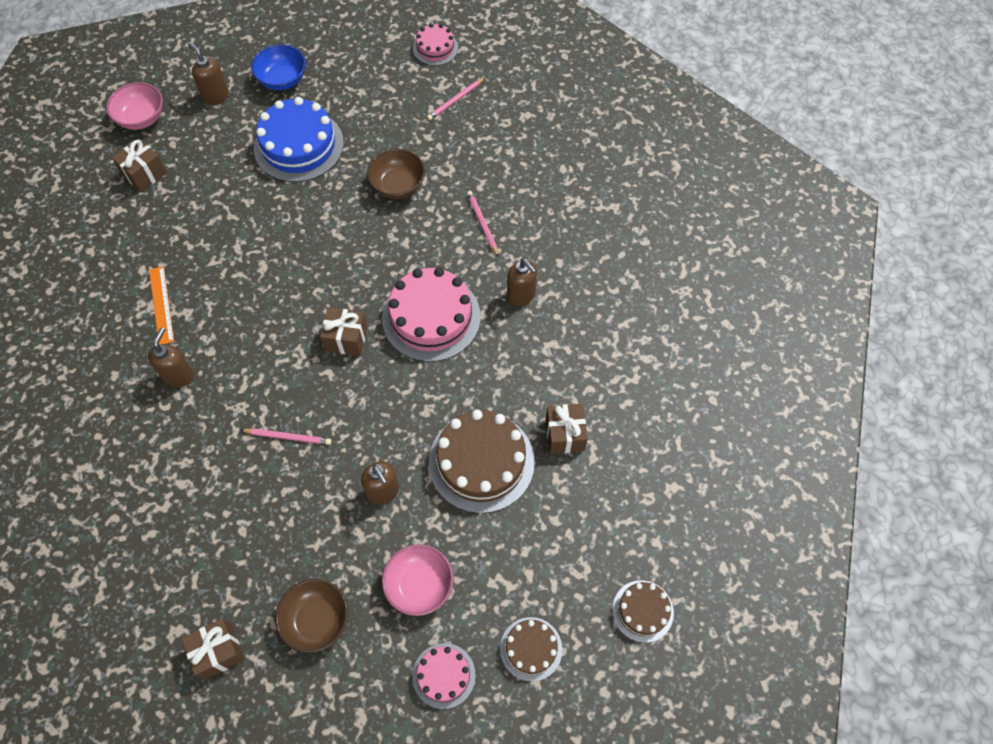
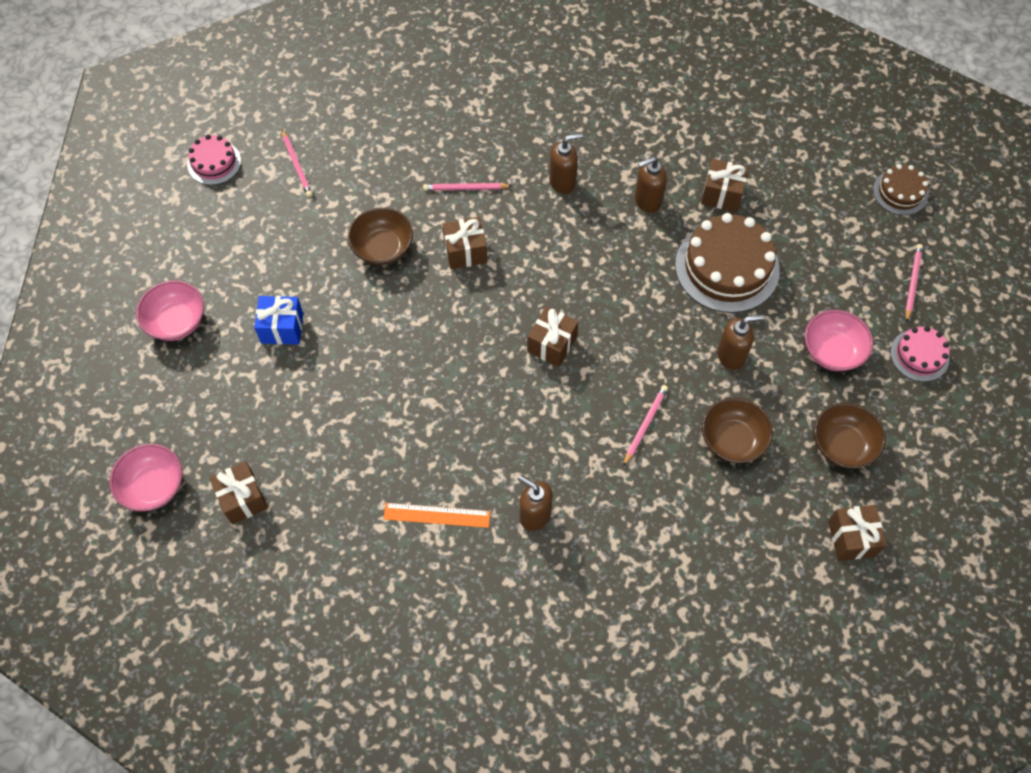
camera: 70 degrees left, 0 degrees up
brown soap dispenser [188,42,229,105] -> brown soap dispenser moved to [635,157,667,213]
blue bowl [251,44,306,90] -> pink bowl [136,281,204,341]
blue cake [254,97,344,182] -> blue gift [254,296,303,345]
pink cake [382,267,481,362] -> none
brown cake [500,617,562,682] -> pink pencil [905,244,923,322]
none -> brown gift [442,217,487,270]
none -> brown bowl [702,398,773,463]

